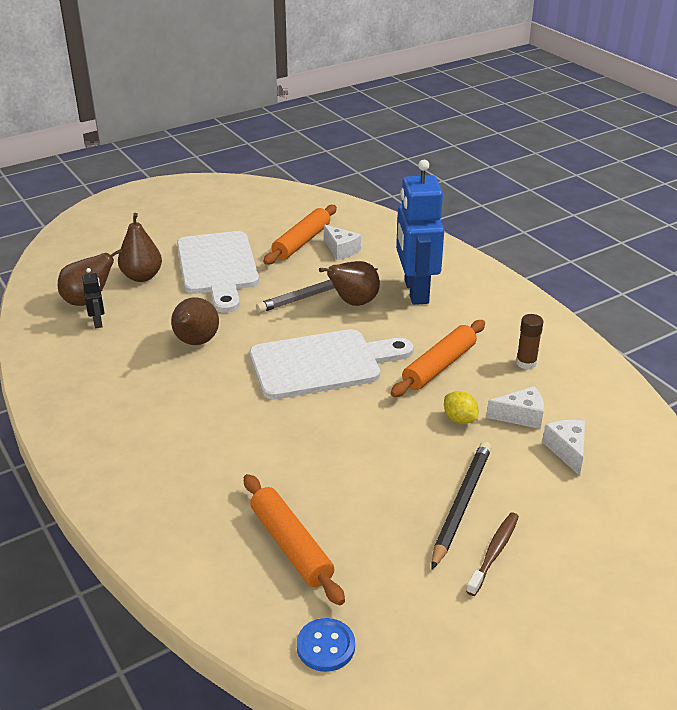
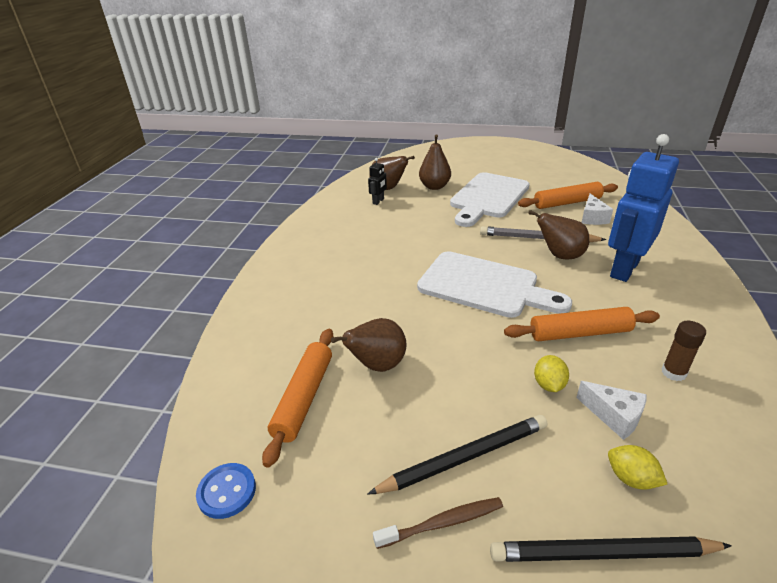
camera: 45 degrees right, 0 degrees up
brown pear [171,297,219,345] -> brown pear moved to [331,318,407,372]
white cheese [542,420,585,476] -> yellow lemon [608,445,667,490]
none -> black pencil [490,536,732,562]

